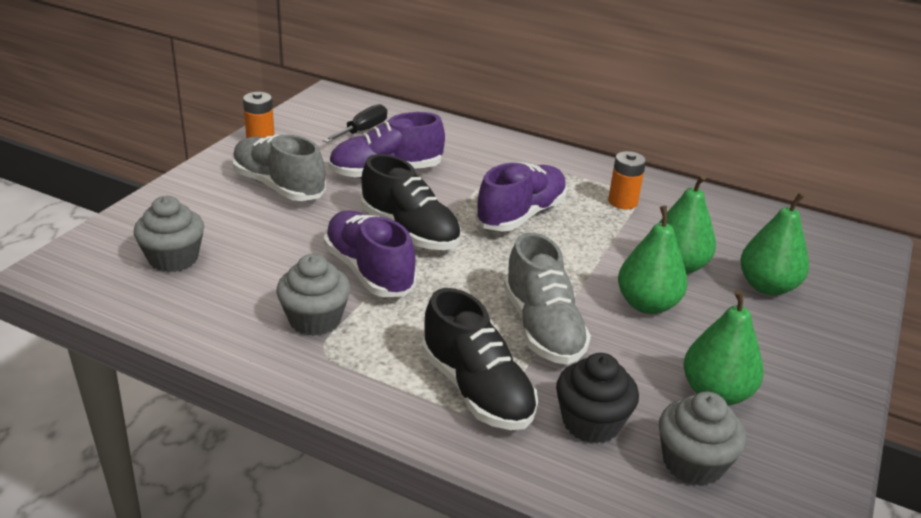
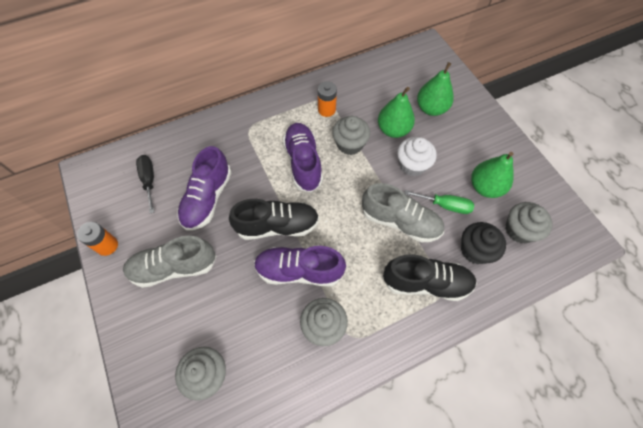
camera: 50 degrees left, 30 degrees up
green pear [618,206,688,314] -> white cupcake [397,137,437,176]
none -> grey cupcake [332,116,370,155]
none -> green screwdriver [404,190,474,214]

